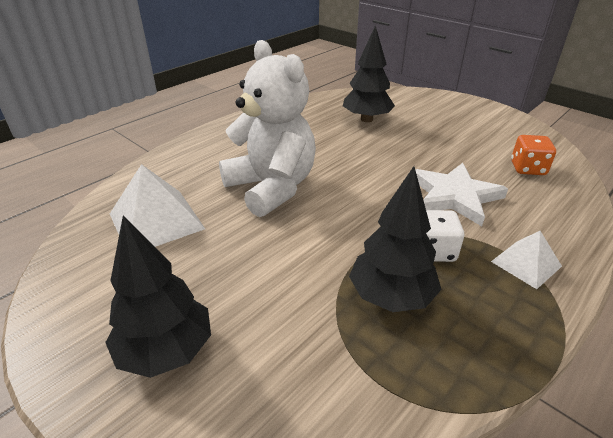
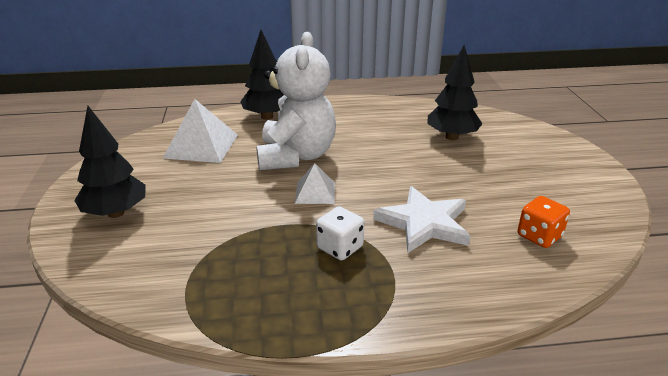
camera: 40 degrees right, 5 degrees down
black tree [349,166,442,312] -> black tree moved to [240,30,284,120]
white pyramid [491,231,562,289] -> white pyramid moved to [295,163,335,204]

